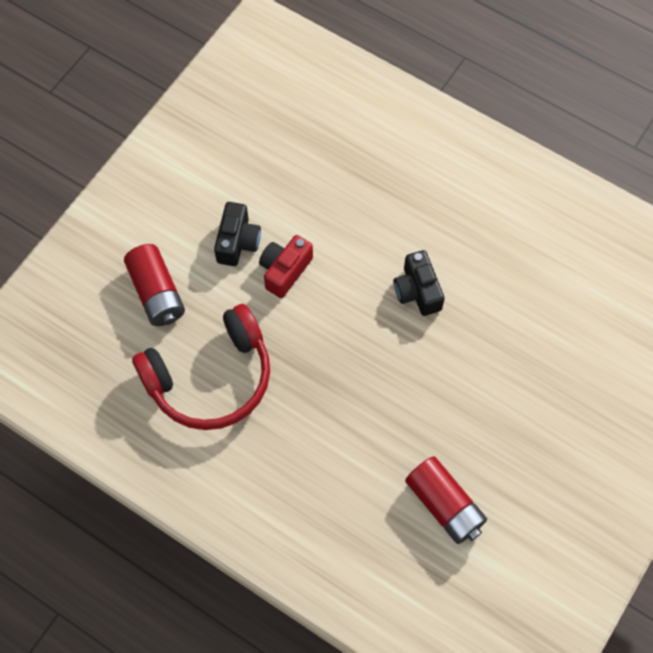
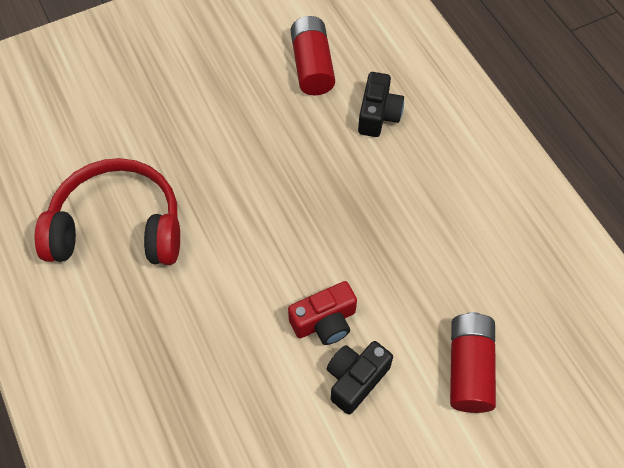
camera: 150 degrees left, 5 degrees down
red headphones [132,304,270,430] -> red headphones moved to [35,158,180,265]
black camera [394,250,445,316] -> black camera moved to [358,72,404,137]

